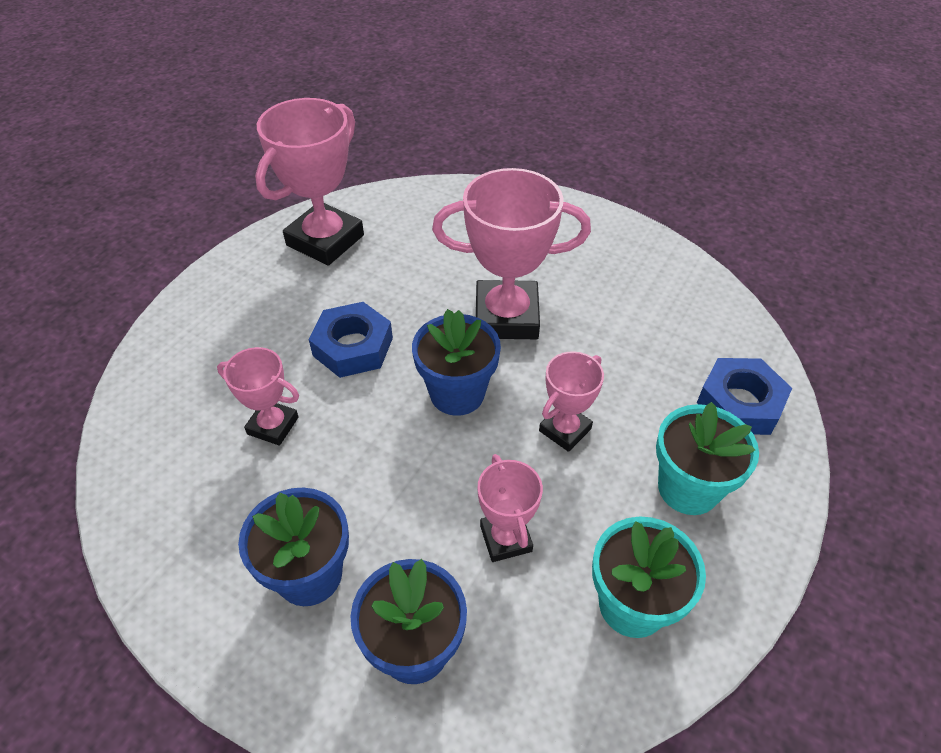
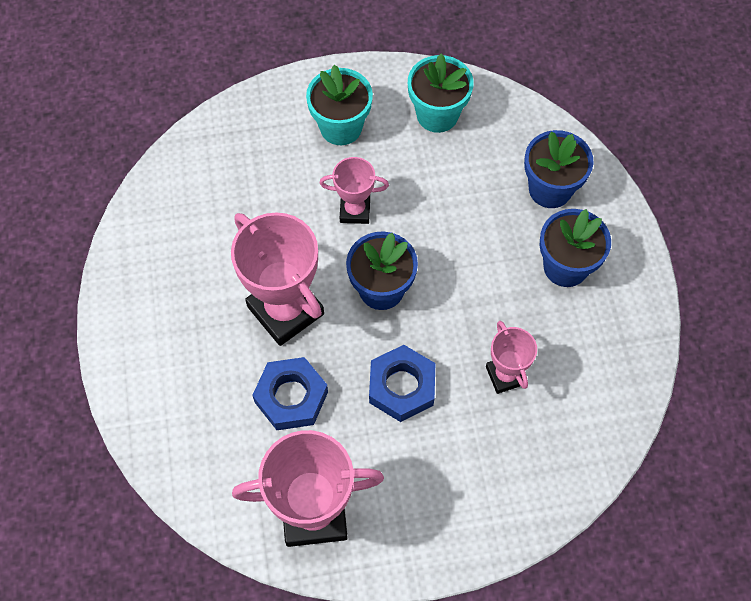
camera: 130 degrees left, 15 degrees up
pink trophy [477,454,543,562] -> none
blue nut [697,358,792,435] -> blue nut moved to [252,357,328,430]

